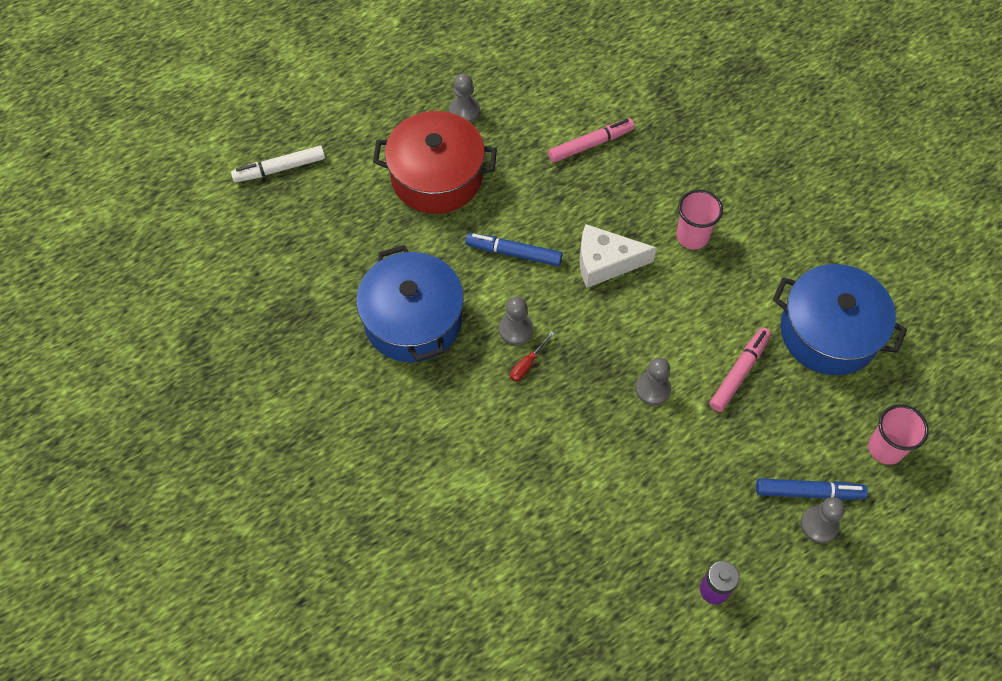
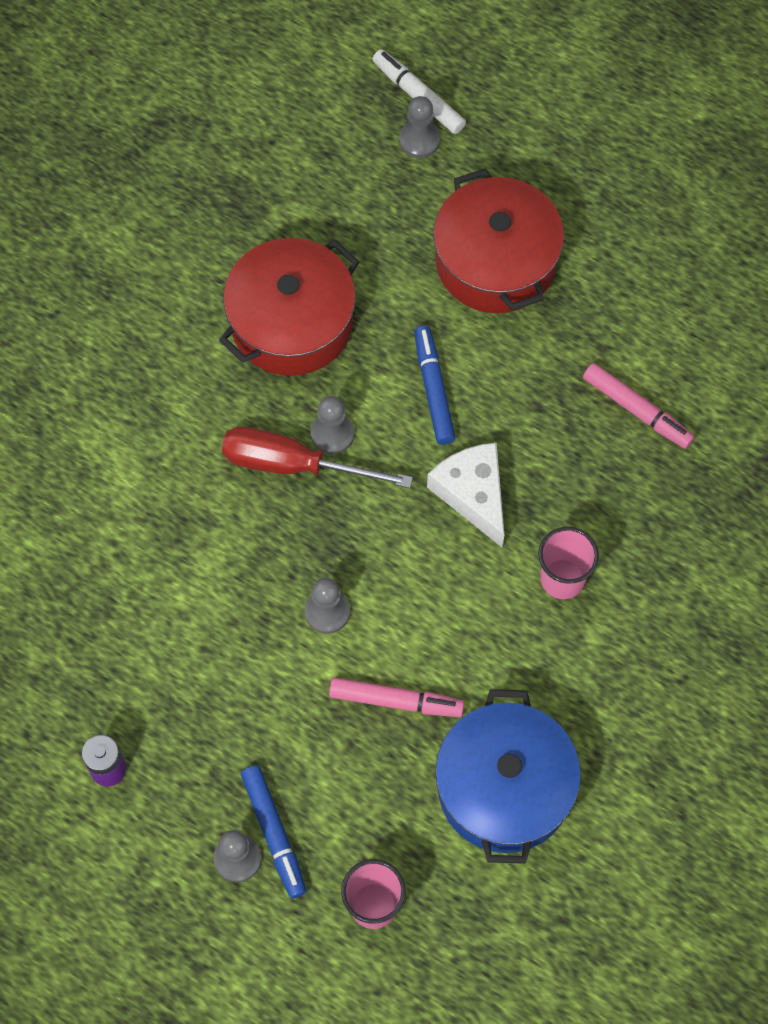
camera: 65 degrees right, 5 degrees up
blue pot [356,245,464,362] -> red pot [219,238,360,376]
grey pawn [449,74,480,123] -> grey pawn moved to [399,96,440,158]
red screwdriver [510,331,554,382] -> red screwdriver [222,427,413,488], size x2.29

